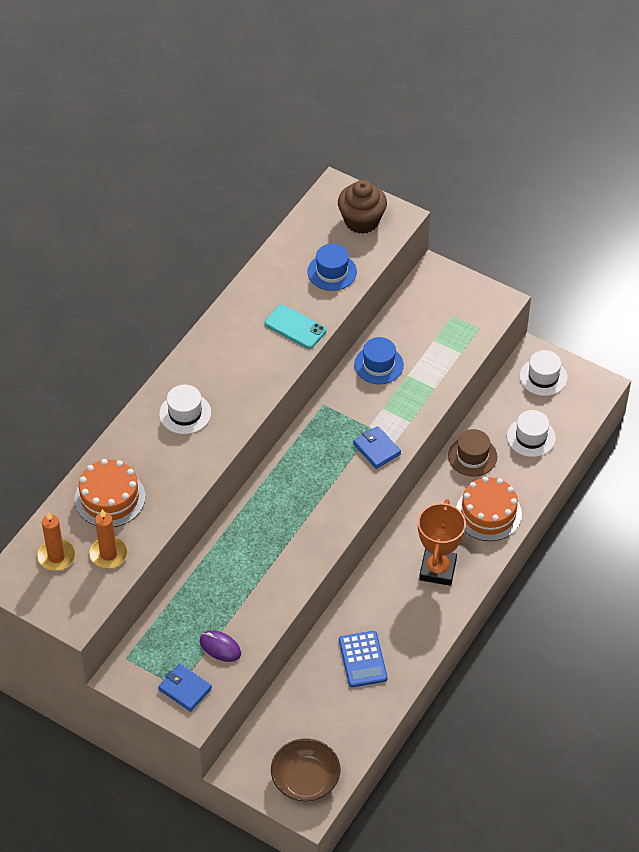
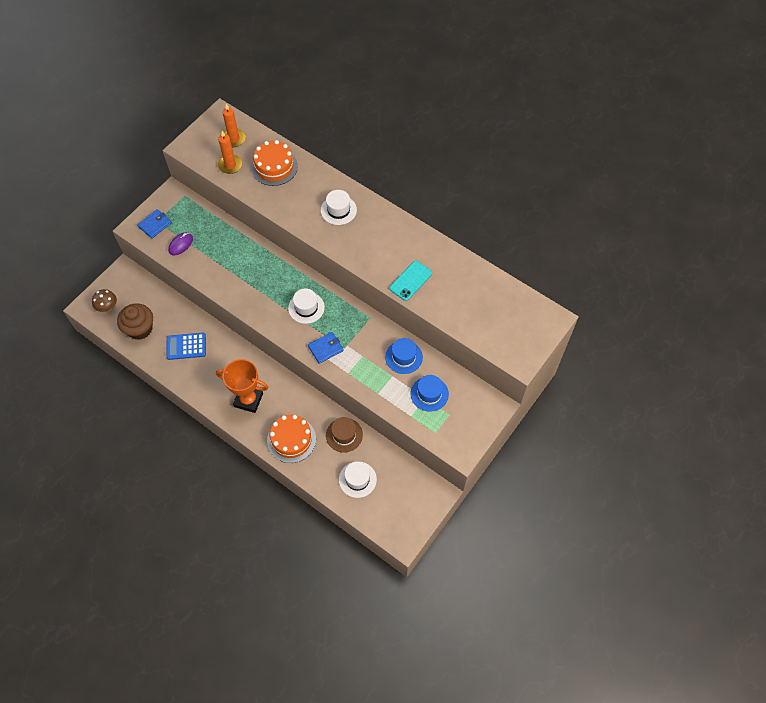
camera: 95 degrees right, 10 degrees up
brown bowl [271,738,340,801] -> brown mushroom [92,289,117,312]
blue hat [307,244,357,291] -> blue hat moved to [411,375,449,412]
brown cupcake [338,180,387,234] -> brown cupcake moved to [117,303,153,340]
white hat [519,350,568,396] -> white hat moved to [288,289,325,324]

